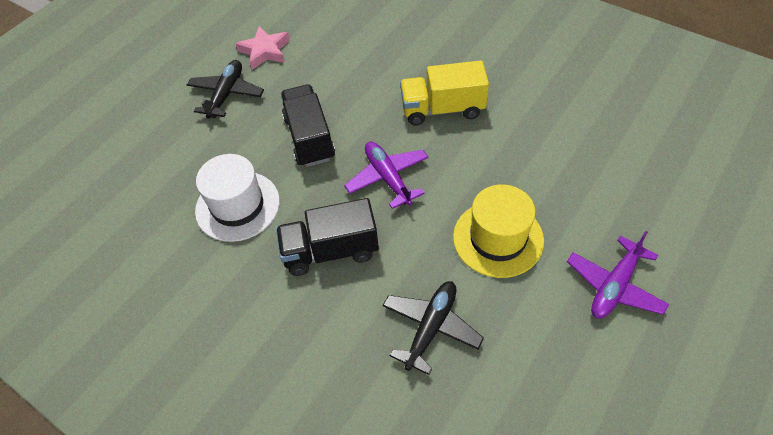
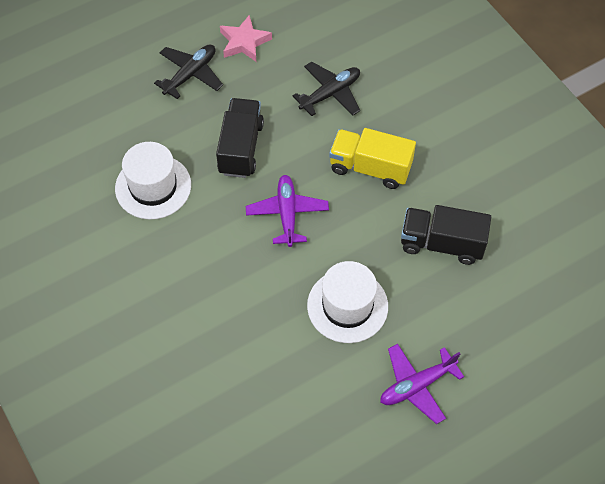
camera: 20 degrees right, 5 degrees up
black truck [276,198,379,276] -> black truck moved to [401,205,491,265]
black plane [383,281,484,375] -> black plane moved to [292,62,360,116]
yellow hat [453,184,544,278] -> white hat [307,261,388,343]

